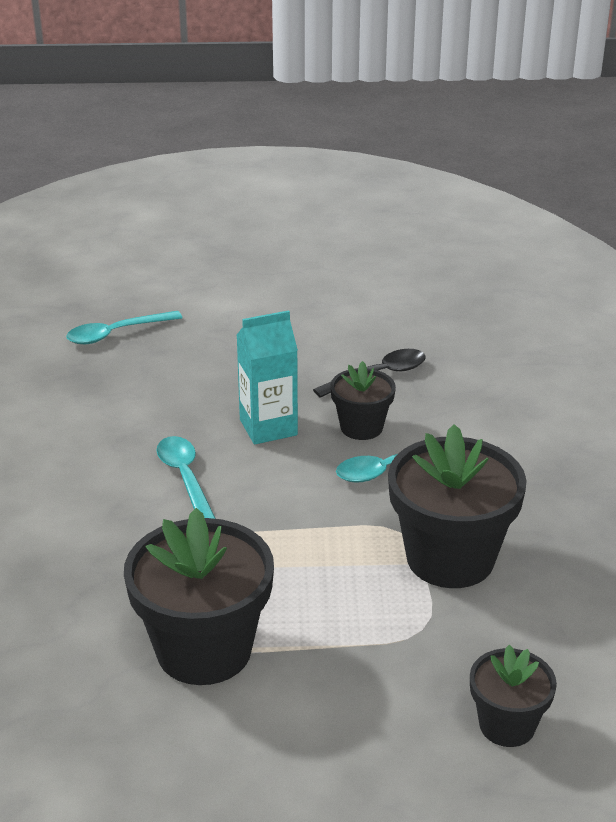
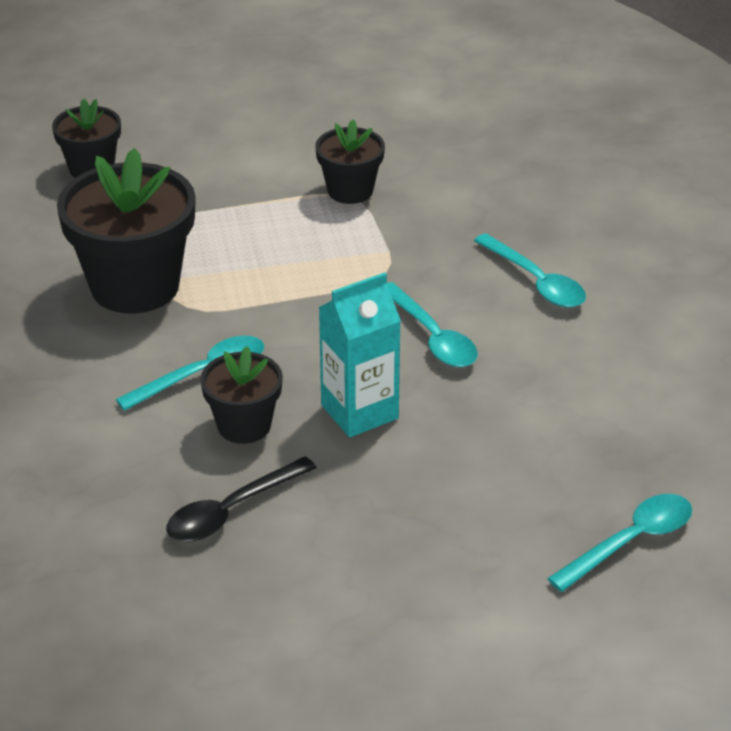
camera: 170 degrees right, 5 degrees up
black flower pot [124,508,274,685] -> black flower pot [315,120,385,204], size x0.55
none -> turquoise spoon [474,233,586,308]

